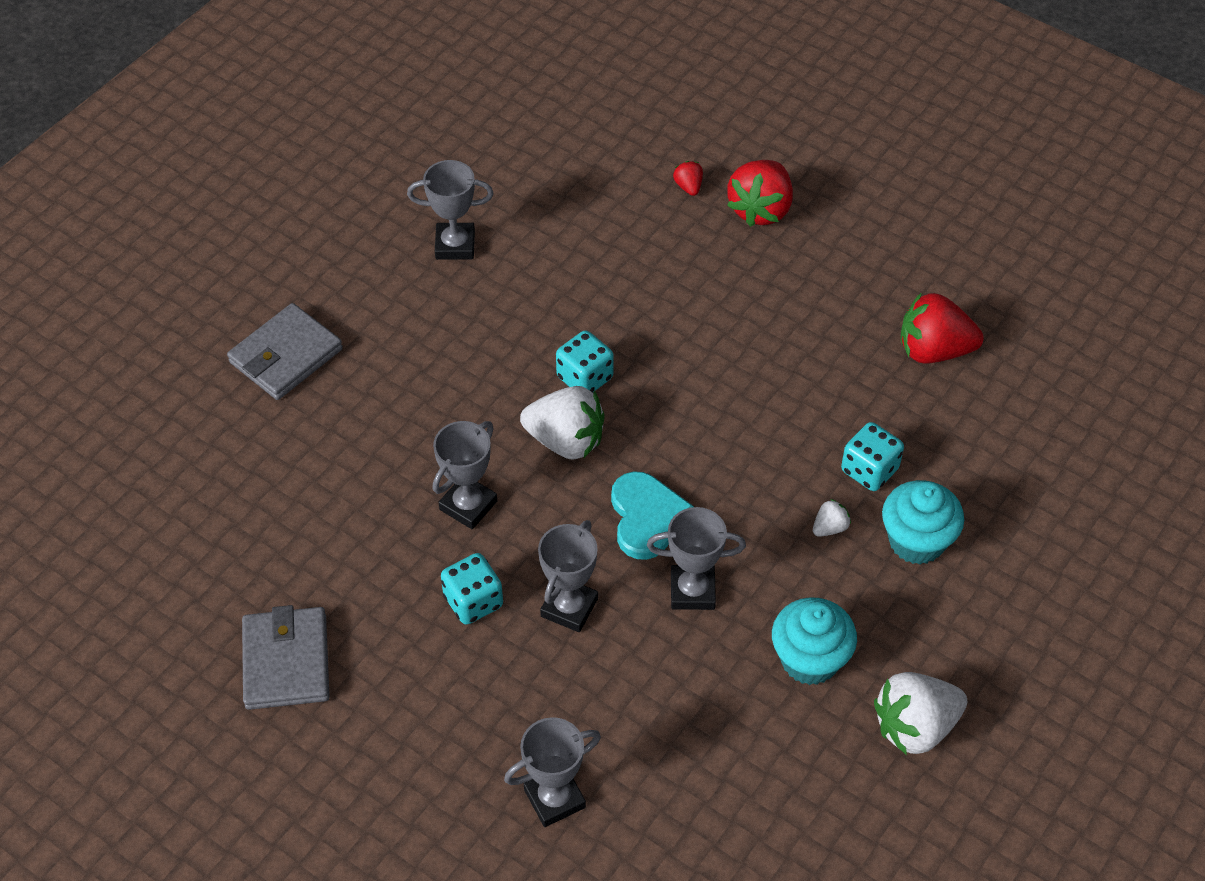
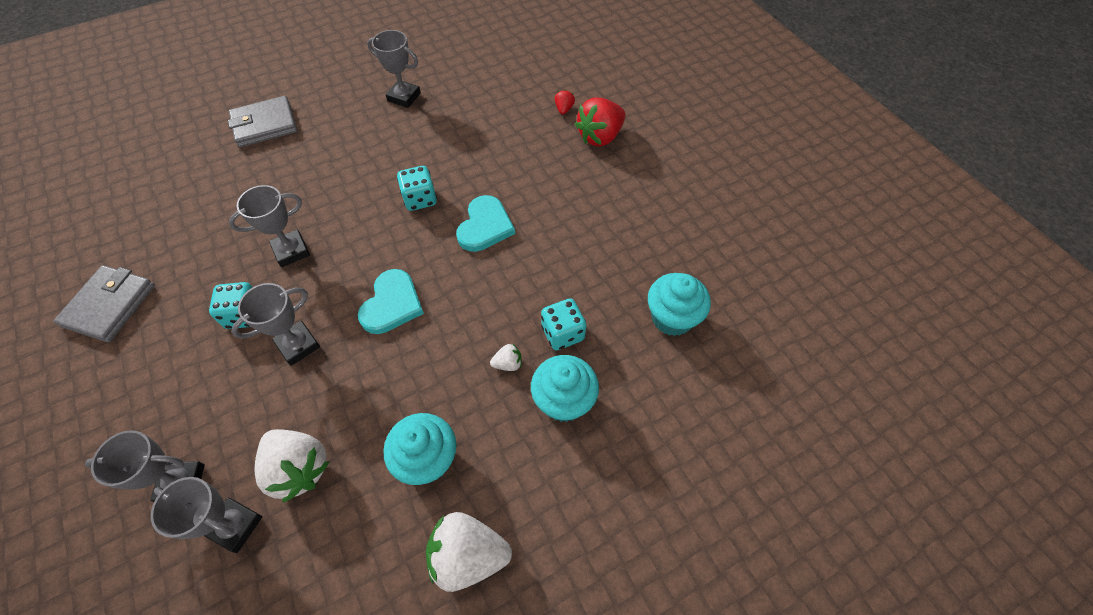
camera: 25 degrees right, 5 degrees up
white strawberry [520,386,605,460] -> white strawberry moved to [255,429,329,503]
grey trophy [647,507,746,610] -> grey trophy moved to [151,477,262,553]
red strawberry [901,292,984,364] -> none
none -> turquoise heart [456,195,515,252]
none -> turquoise cupcake [648,273,711,336]

